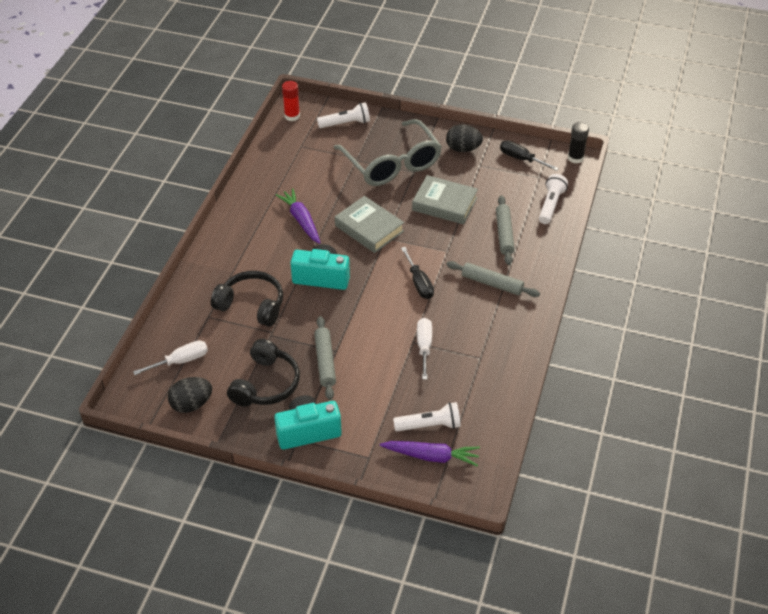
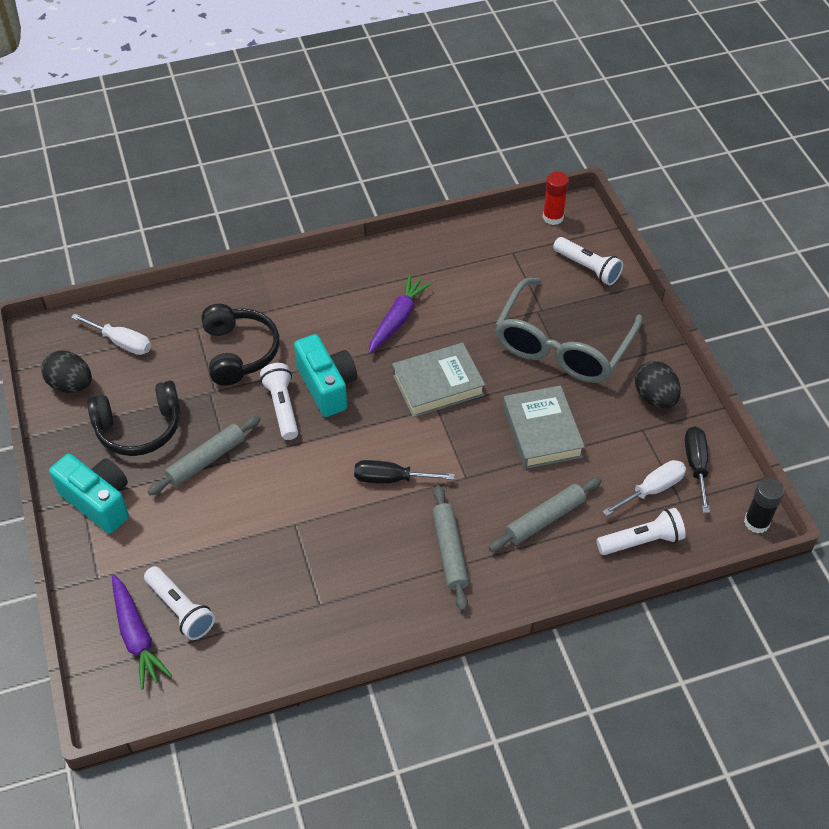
camera: 55 degrees right, 5 degrees up
grey book [335,196,404,253] -> grey book turned 60 degrees clockwise [392,343,485,418]
black screwdriver [401,247,434,299] -> black screwdriver turned 60 degrees clockwise [354,460,455,483]
white screwdriver [417,318,432,380] -> white screwdriver moved to [602,460,686,516]
none -> white flashlight [260,363,298,440]

